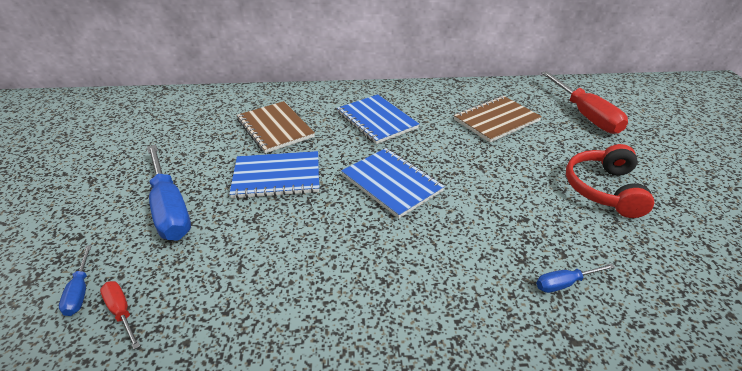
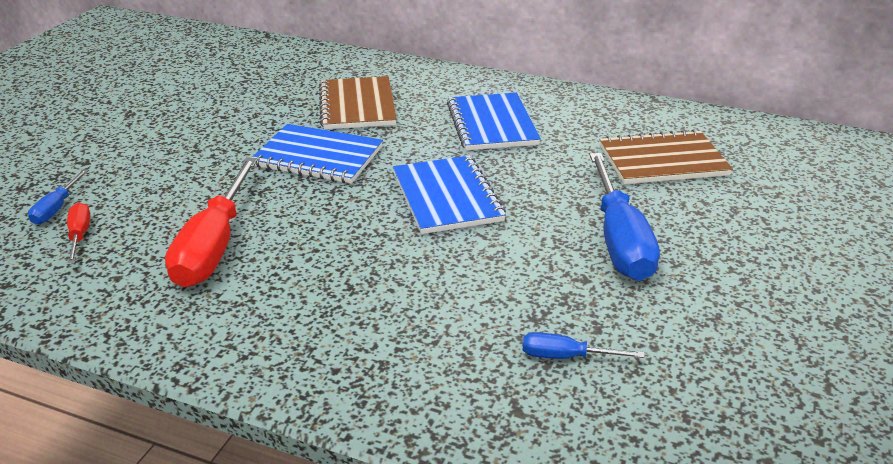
camera: 25 degrees right, 5 degrees down
blue screwdriver [147,145,191,241] -> blue screwdriver moved to [589,153,660,281]
red screwdriver [541,71,628,134] -> red screwdriver moved to [165,157,258,287]
red headphones [566,144,654,218] -> none

